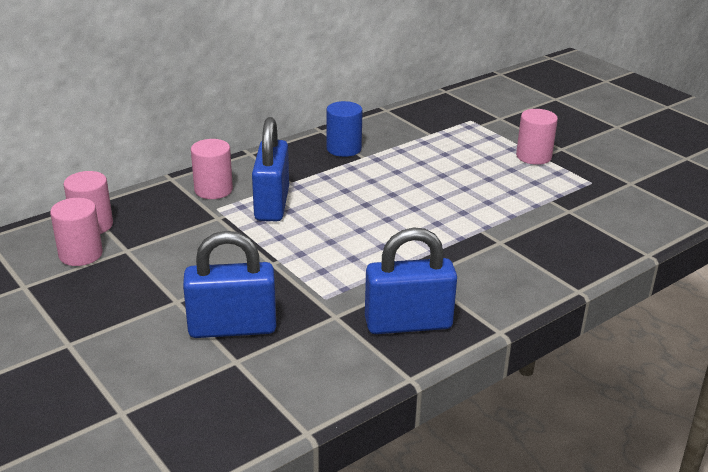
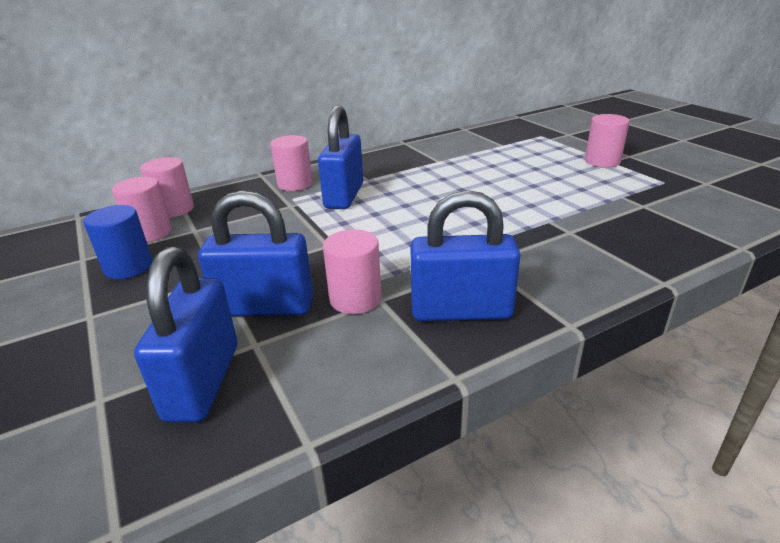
camera: 10 degrees right, 0 degrees up
blue cylinder [326,101,363,157] -> blue cylinder moved to [83,205,152,279]
none -> blue padlock [134,247,237,422]
none -> pink cylinder [323,229,382,314]

